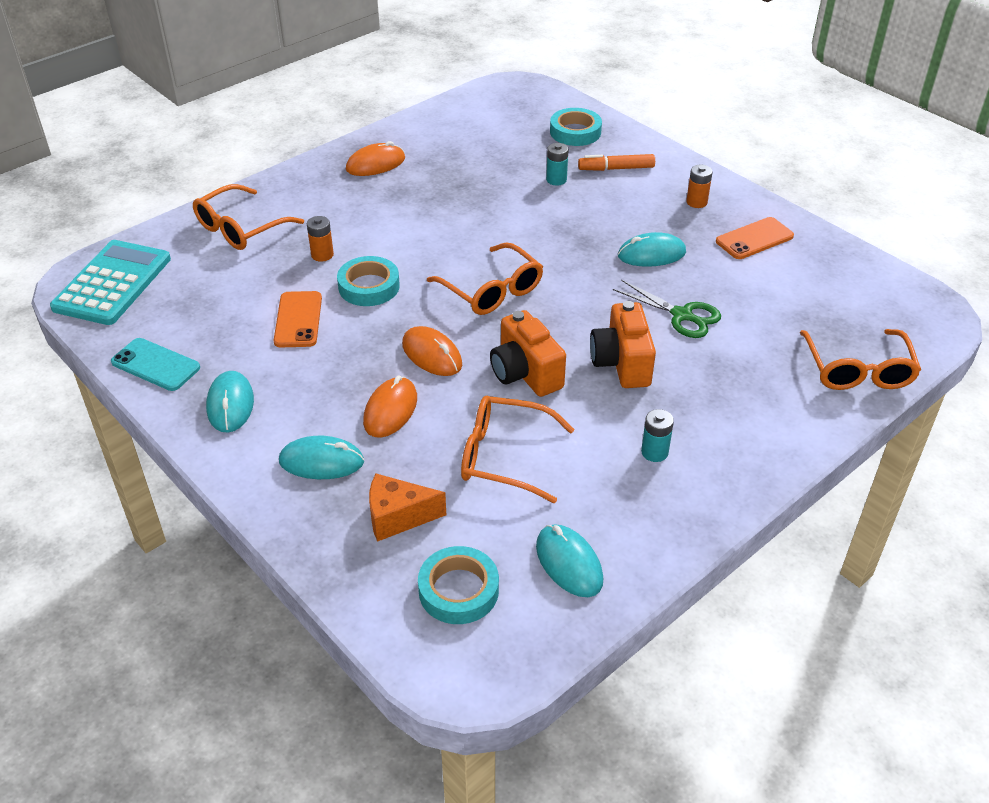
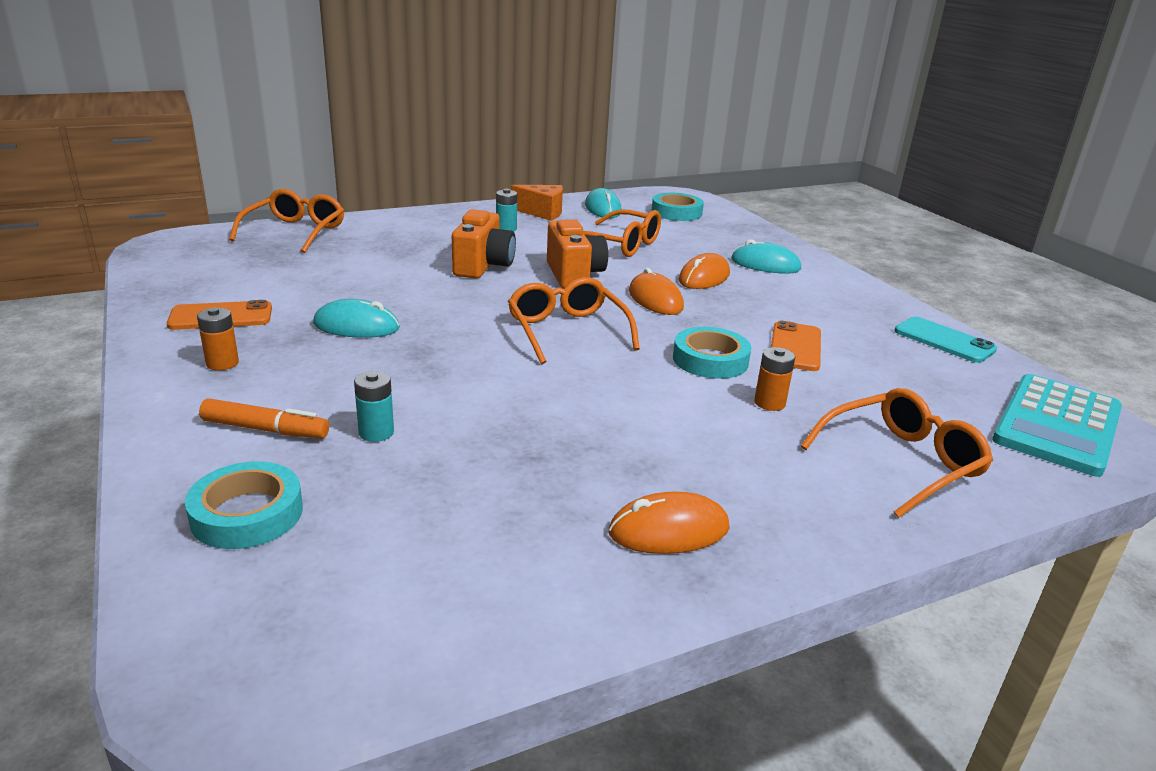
camera: 165 degrees left, 15 degrees down
turquoise mouse [206,371,254,433] -> none
orange cheese [369,474,446,542] -> orange cheese moved to [511,185,563,221]
green scissors [613,280,721,338] -> none

